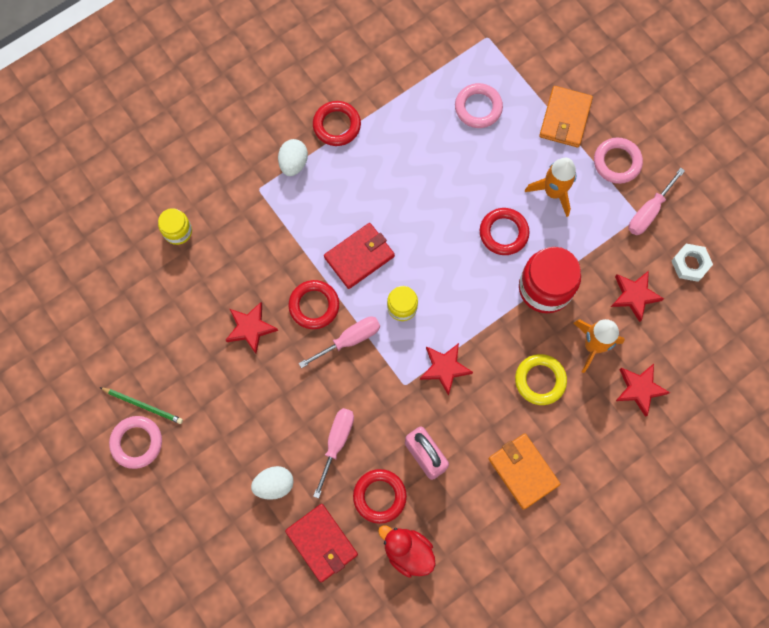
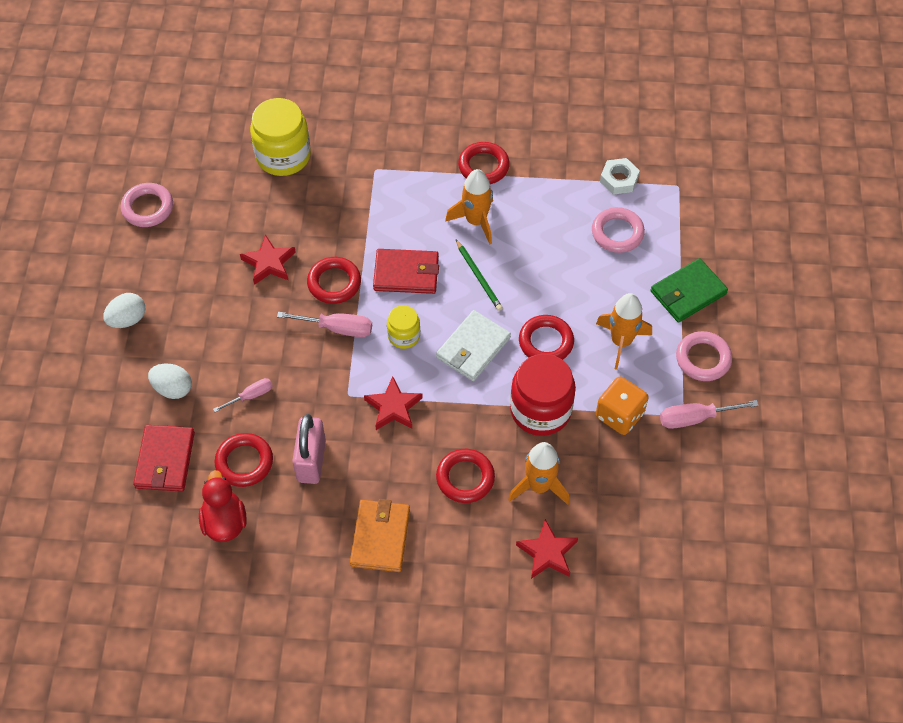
camera: 40 degrees right, 15 degrees down
green pencil [99,387,183,424] -> green pencil moved to [456,240,503,311]
pink ring [109,416,162,469] -> pink ring moved to [121,183,173,227]
yellow jar [158,208,192,245] -> yellow jar [250,98,311,176], size x1.84
white egg [278,139,308,176] -> white egg moved to [103,293,145,328]
pink screwdriver [313,408,354,498] -> pink screwdriver [213,378,273,412], size x0.64
yellow ring [515,354,567,405] -> red ring [436,449,495,503]
orange wallet [539,86,593,147] -> green wallet [650,258,728,323]
red star [611,271,664,322] -> none
white nut [671,244,713,282] -> white nut moved to [600,158,640,195]
none -> white wallet [436,310,511,381]
none -> orange rocket [445,169,493,244]
none -> orange dice [596,376,649,435]

